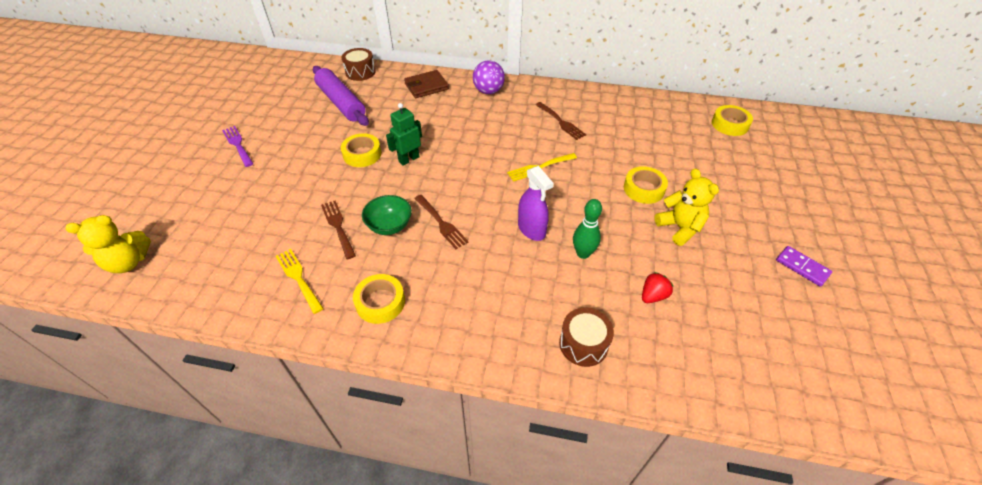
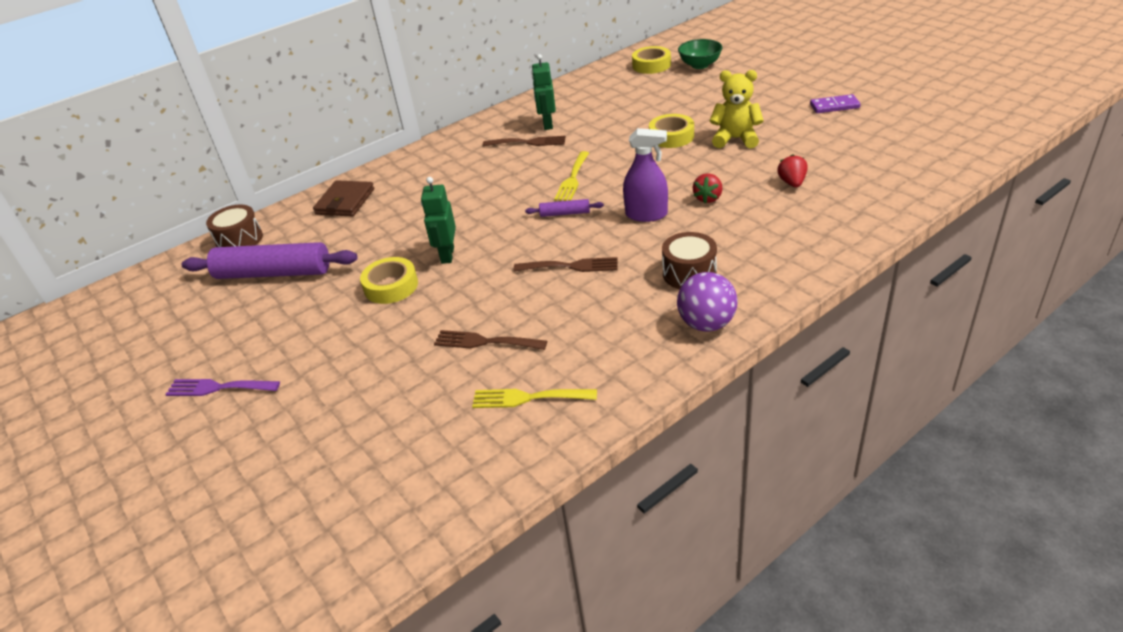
camera: 45 degrees left, 10 degrees down
yellow teddy bear [66,215,151,273] -> none
yellow tape [353,274,405,324] -> none
green bowl [362,195,412,235] -> green bowl moved to [678,39,722,69]
purple ball [473,60,505,94] -> purple ball moved to [677,272,738,332]
brown drum [559,308,614,367] -> brown drum moved to [662,232,717,289]
green bowling pin [573,199,602,259] -> red strawberry [693,173,723,203]
none -> purple rolling pin [525,199,604,217]
none -> green robot [531,54,556,130]

